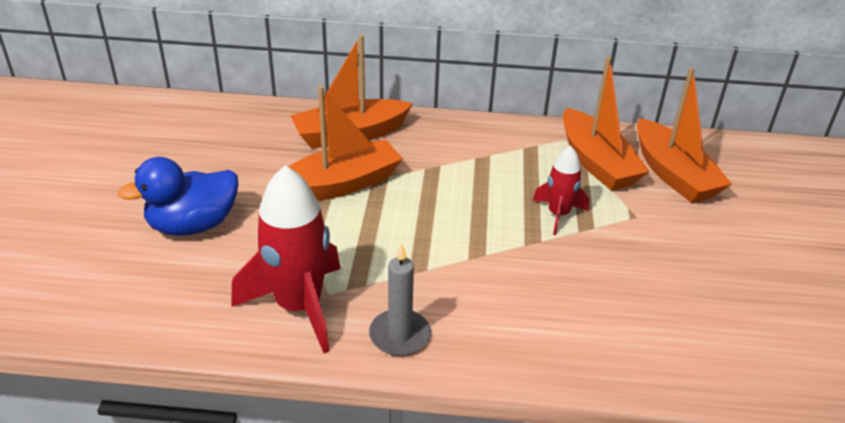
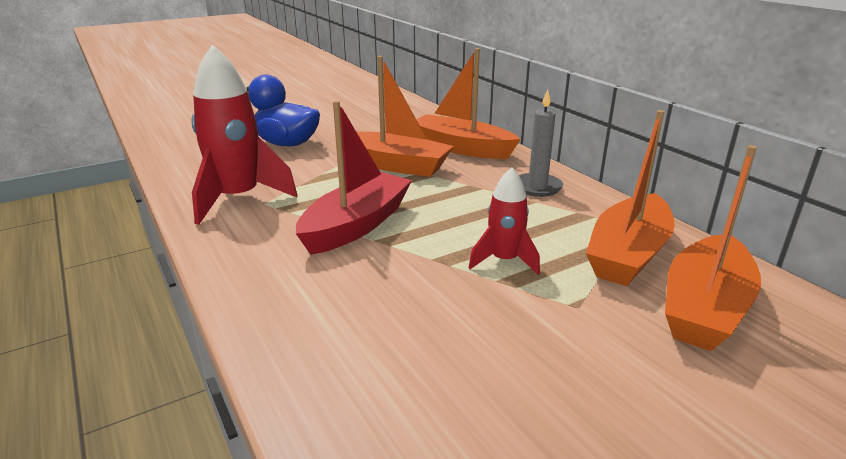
camera: 55 degrees right, 10 degrees down
grey candle [369,242,431,356] -> grey candle moved to [519,89,563,197]
none -> red boat [296,101,412,255]

